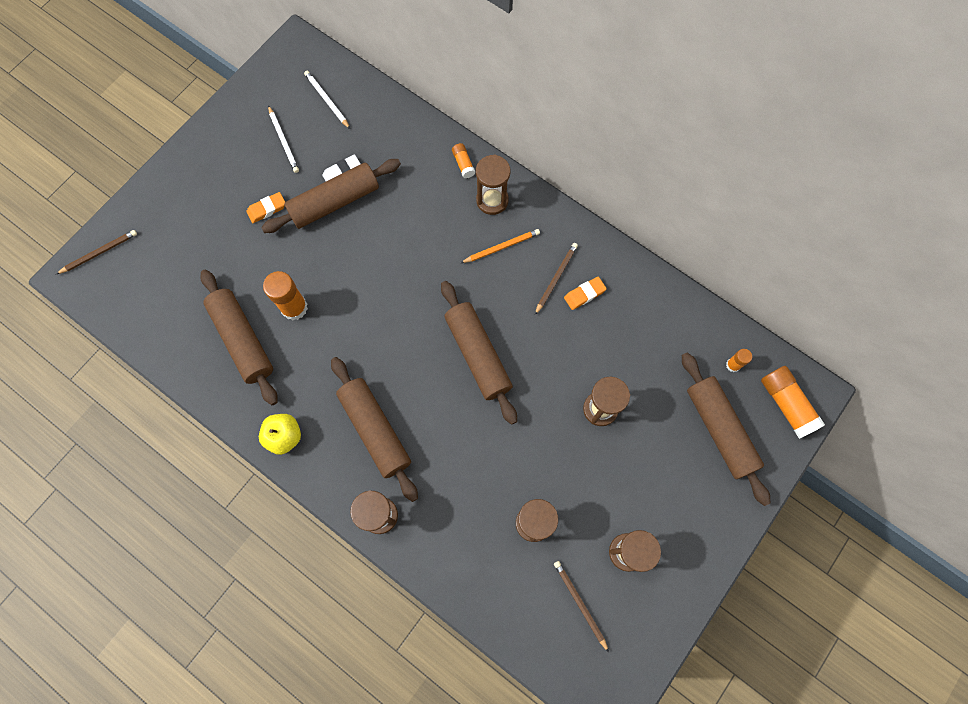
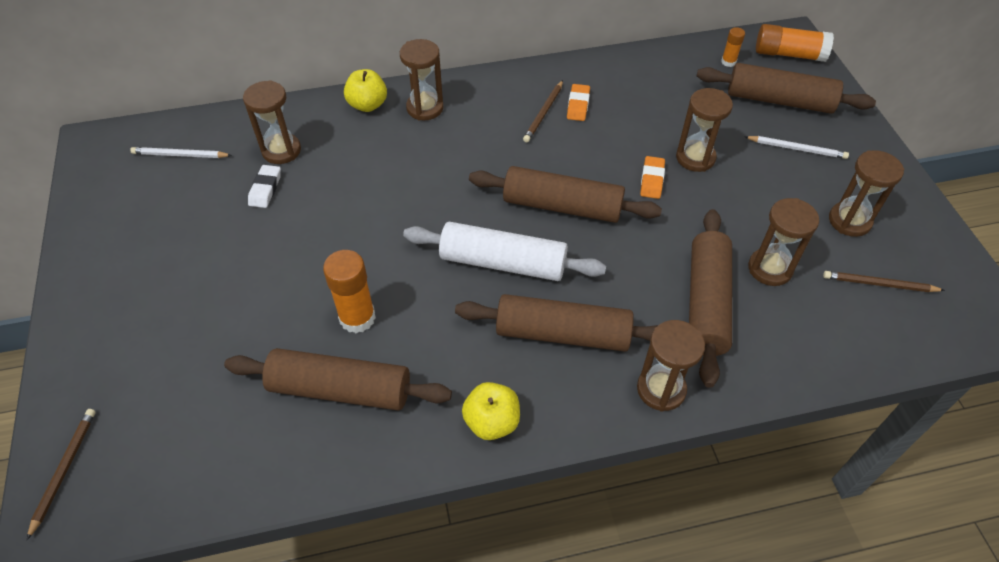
camera: 50 degrees left, 20 degrees down
orange eraser [246,192,285,223] -> orange eraser moved to [640,156,665,199]
brown rolling pin [261,159,401,233] -> brown rolling pin moved to [689,209,732,388]
white pencil [268,105,299,173] -> white pencil moved to [745,136,849,159]
orange glue stick [452,143,475,178] -> yellow apple [344,69,387,112]
orange pencil [461,229,540,263] -> none
brown pencil [535,243,578,315] -> brown pencil turned 135 degrees counterclockwise [523,80,563,142]
none -> brown hourglass [243,80,301,164]
none -> white rolling pin [403,222,606,281]

